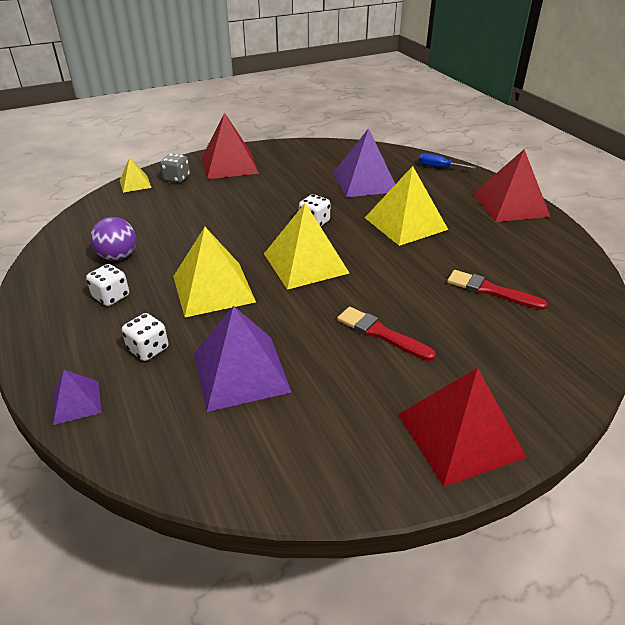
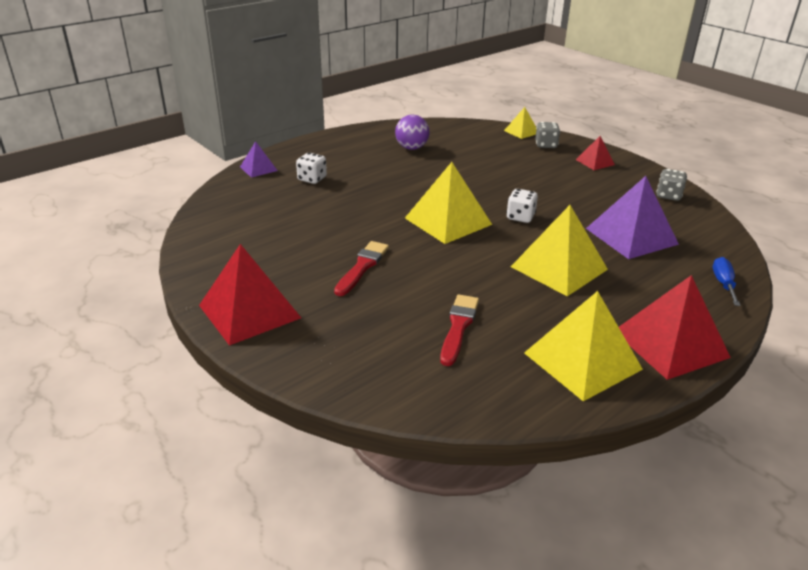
camera: 75 degrees right, 5 degrees down
white dice [86,264,129,306] -> none
yellow pyramid [173,227,256,317] -> yellow pyramid moved to [524,291,643,401]
purple pyramid [194,306,292,412] -> none
red pyramid [202,113,259,179] -> red pyramid [576,136,615,170], size x0.52
none -> grey dice [656,169,687,201]

